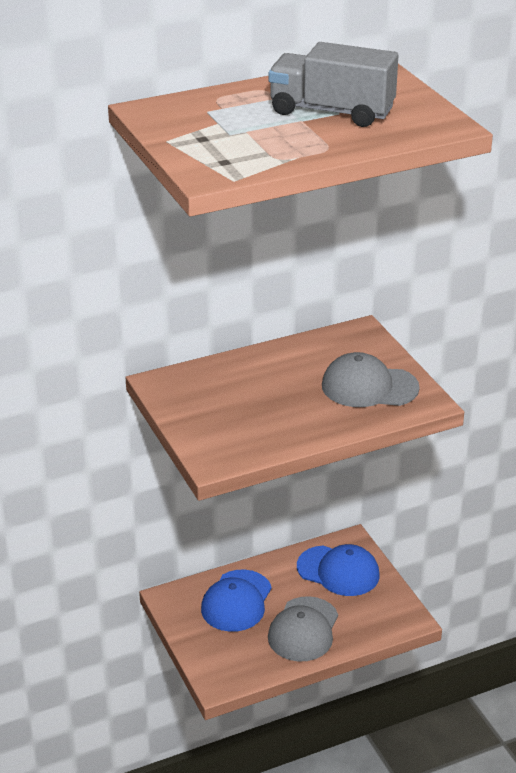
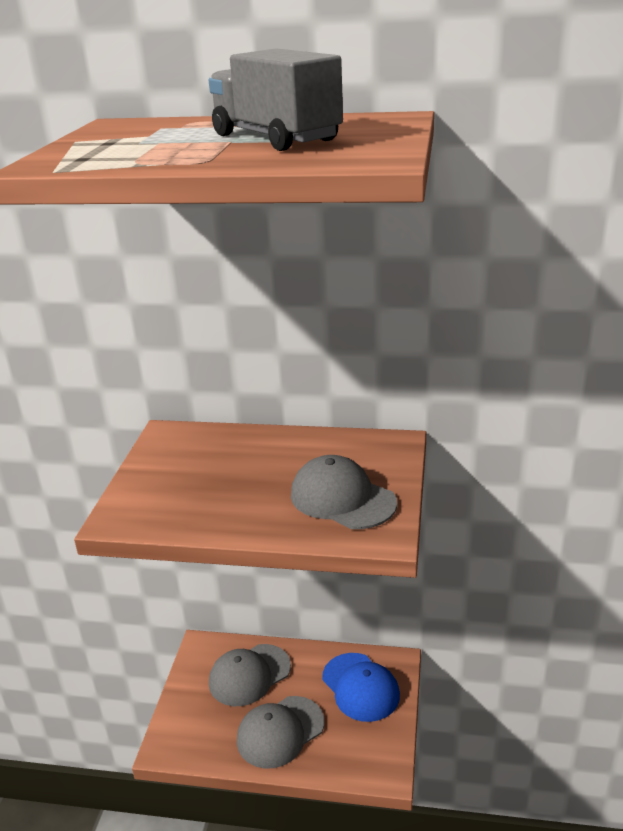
camera: 35 degrees right, 5 degrees down
blue cap [201,569,272,632] -> grey cap [209,644,291,706]

